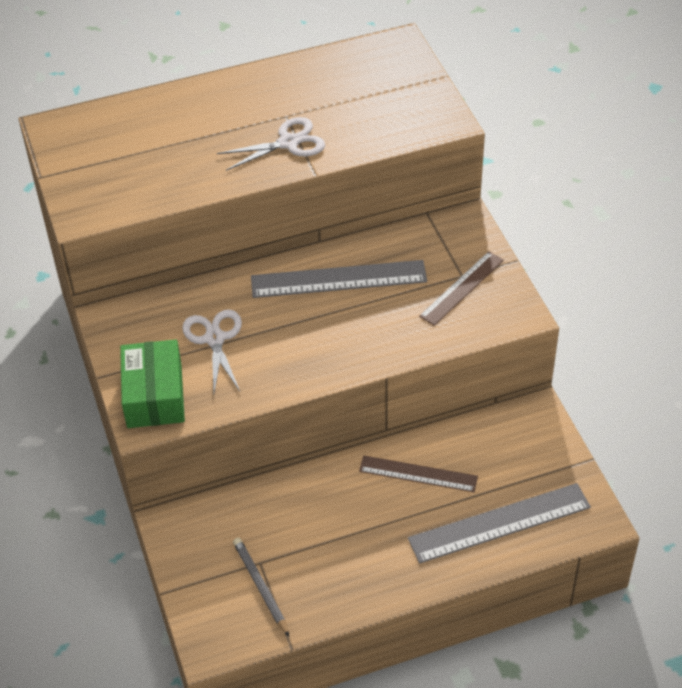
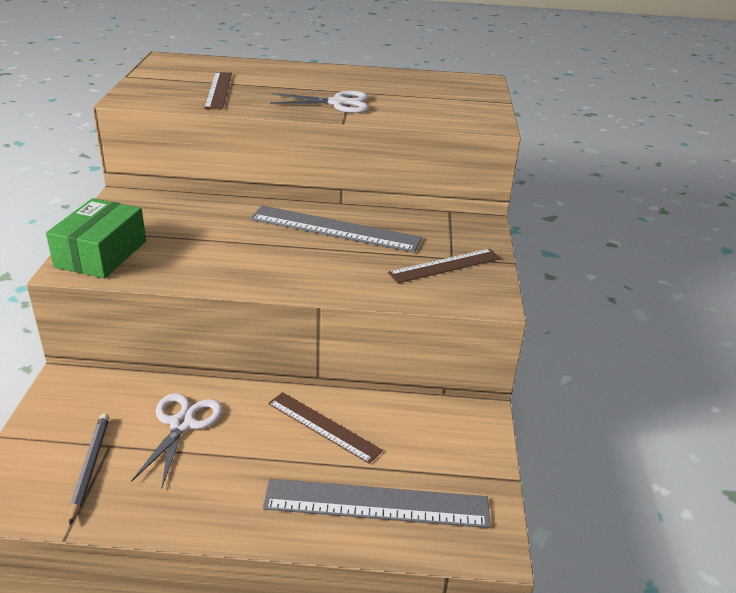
camera: 20 degrees right, 15 degrees down
white scissors [182,309,242,393] -> white scissors moved to [131,393,222,487]
none -> brown ruler [204,72,232,109]

